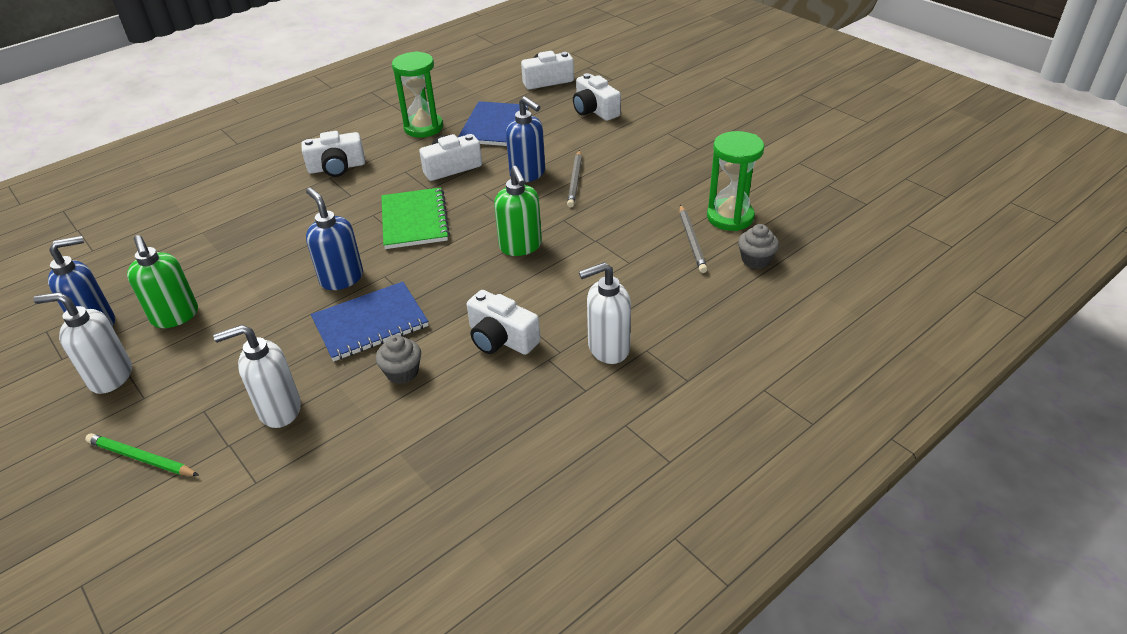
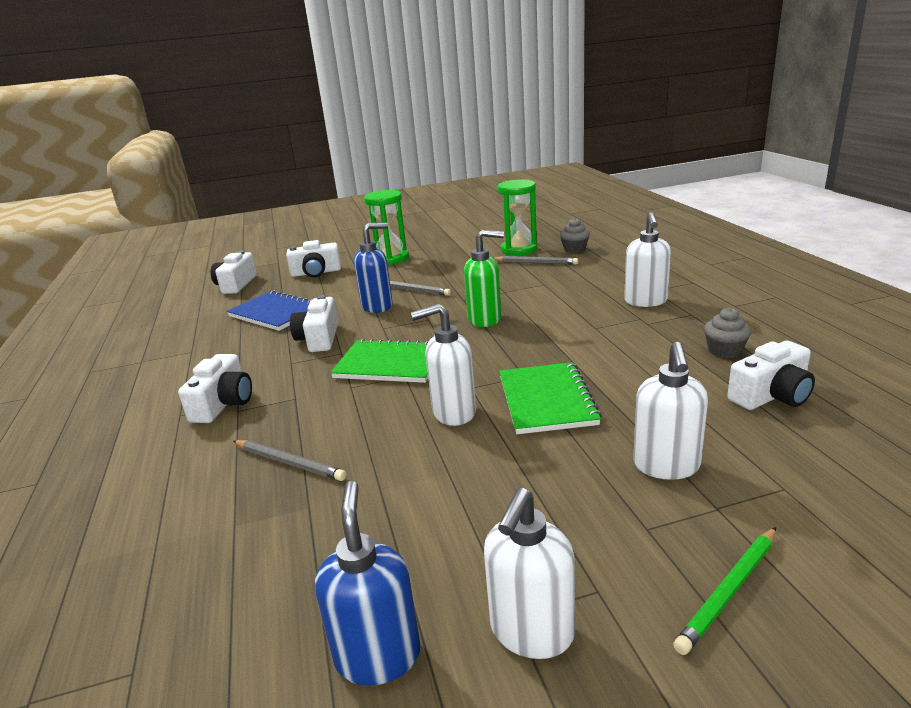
camera: 65 degrees left, 15 degrees down
green soap dispenser [127,235,198,328] -> none
blue soap dispenser [306,188,363,290] -> white soap dispenser [411,304,476,426]
blue notebook [311,282,428,361] -> green notebook [499,362,602,434]
grey cupcake [376,335,421,384] -> grey cupcake moved to [704,307,751,358]
green hourglass [392,51,443,138] -> green hourglass moved to [364,190,409,265]
white camera [467,290,540,355] -> white camera moved to [727,341,815,410]
none -> grey pencil [233,440,346,481]

